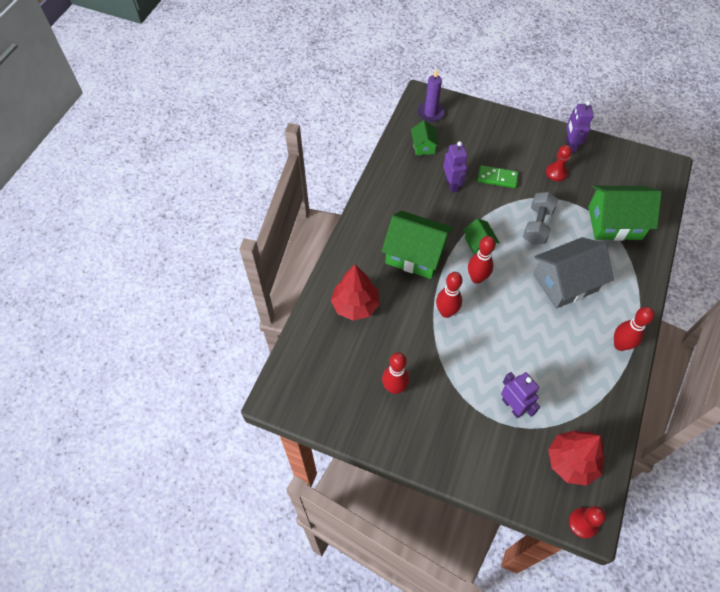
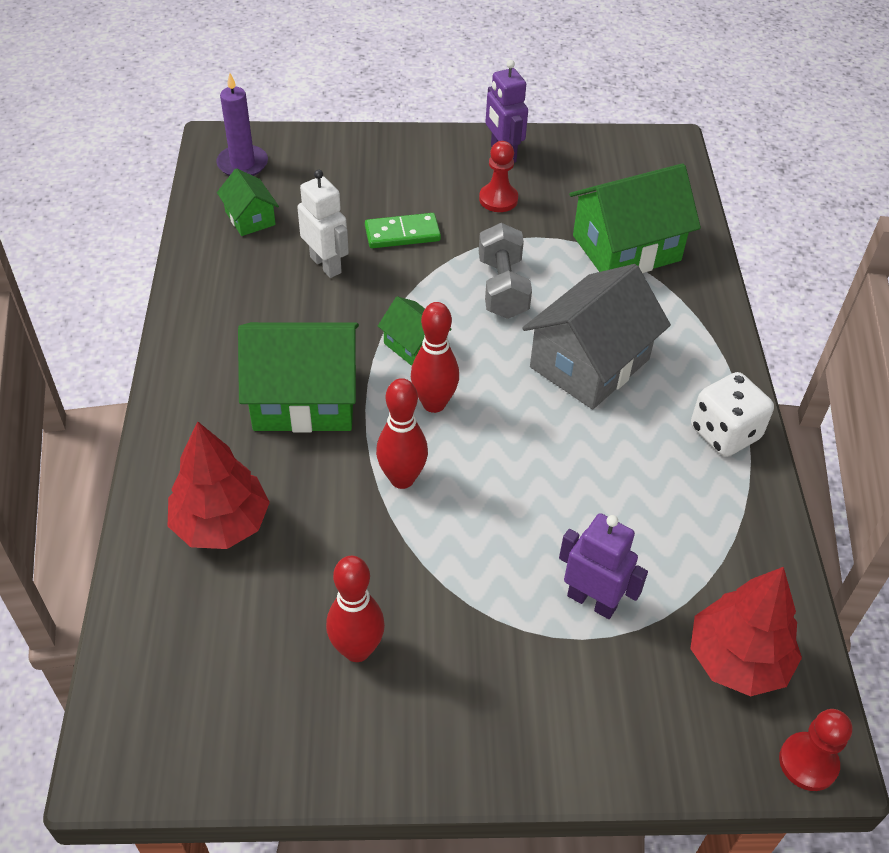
camera: 25 degrees left, 10 degrees down
purple robot [443,141,468,193] -> white robot [297,170,349,278]
red bowling pin [614,307,655,351] -> white dice [691,372,774,457]

